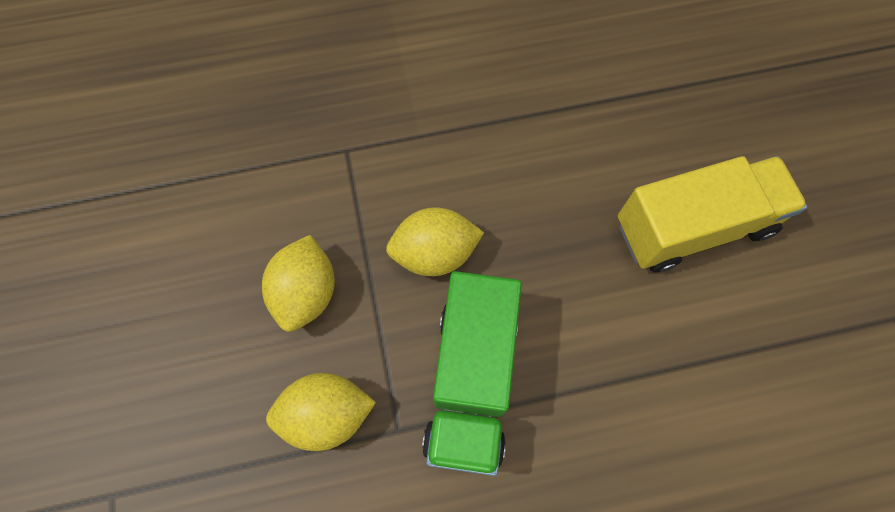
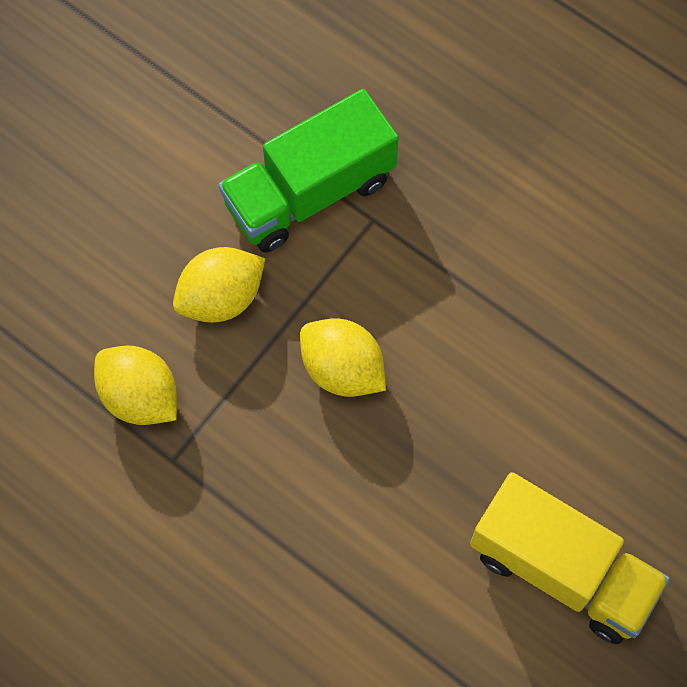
camera: 50 degrees right, 0 degrees up
green truck [422,271,522,476] -> green truck moved to [219,89,399,253]

